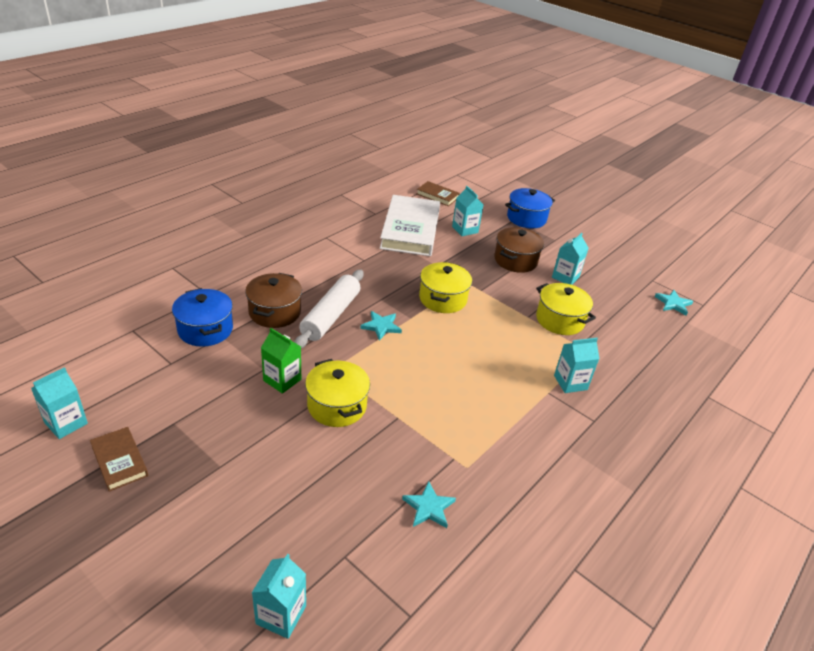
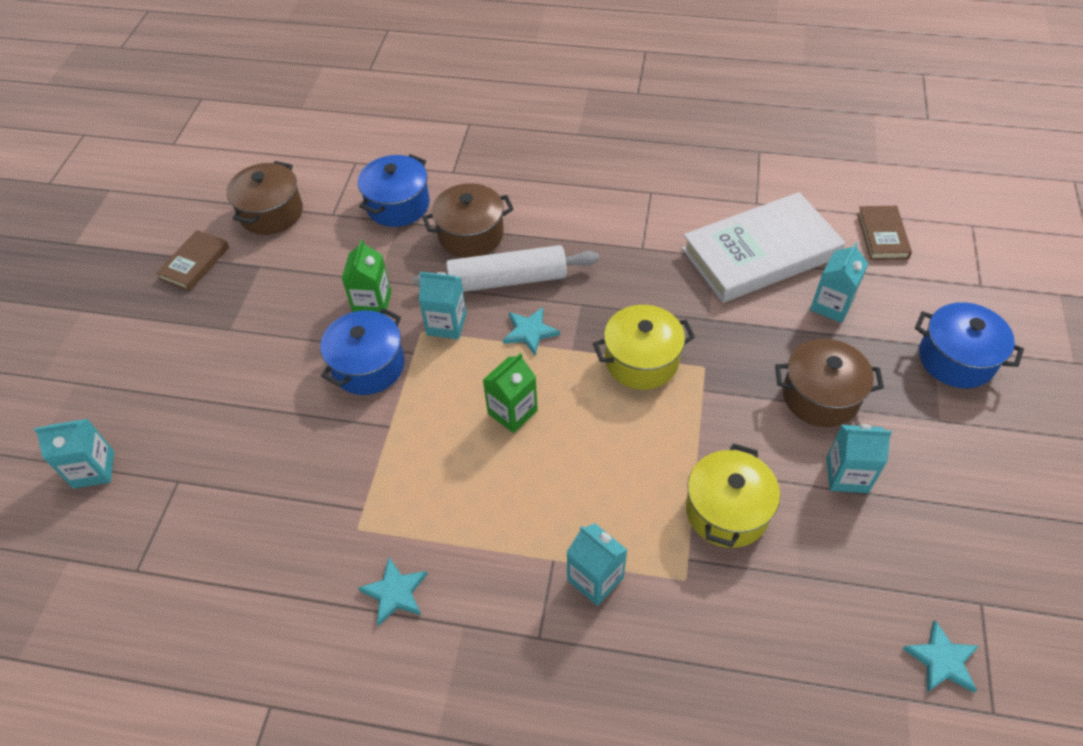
camera: 65 degrees right, 15 degrees up
turquoise carton [31,367,88,439] -> turquoise carton moved to [419,272,466,339]
yellow pot [305,359,370,427] -> blue pot [320,308,404,395]
turquoise star [402,481,456,528] -> turquoise star moved to [358,557,427,626]
none -> brown pot [227,161,303,235]
none -> green carton [483,353,538,433]

